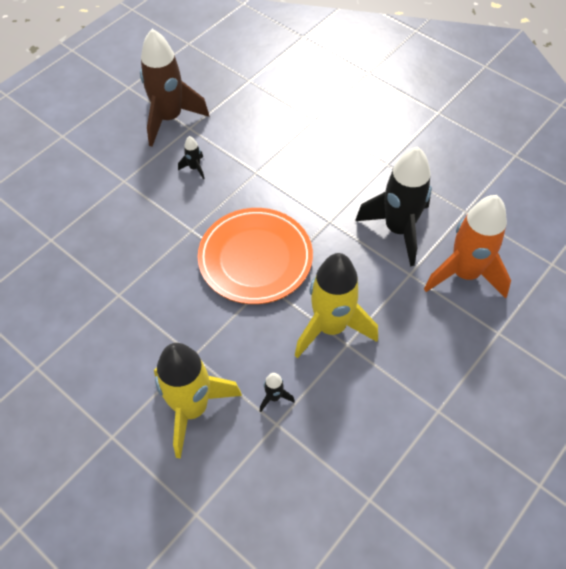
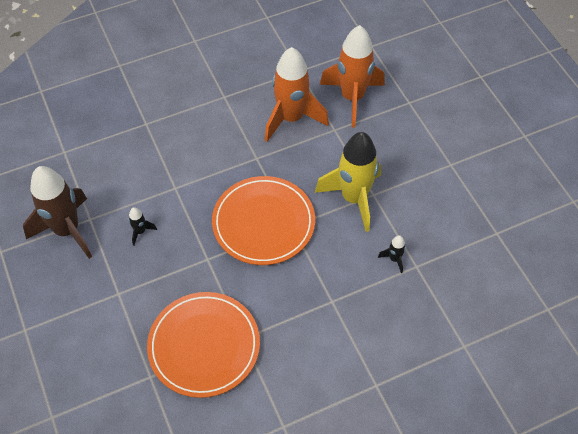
camera: 65 degrees left, 0 degrees up
yellow rocket [154,343,242,459] -> none
black rocket [355,147,432,266] -> orange rocket [265,47,329,142]
none -> orange plate [147,292,260,398]

